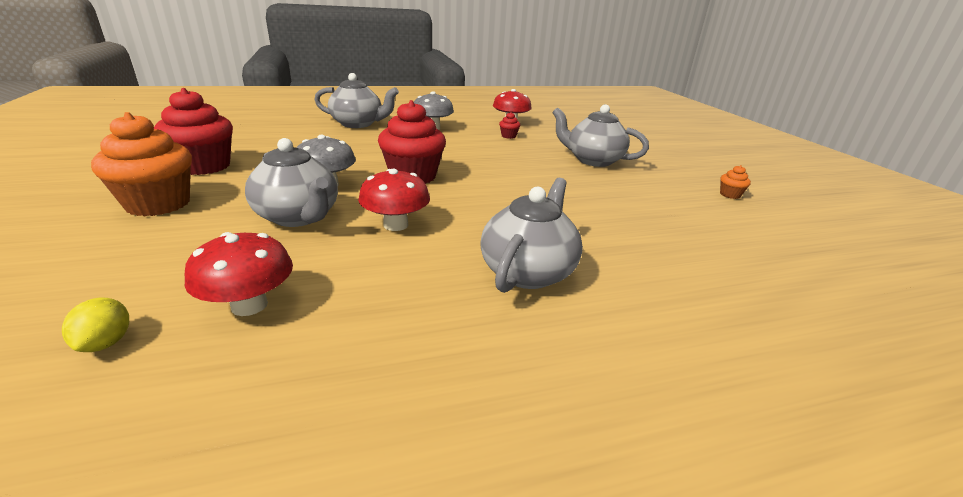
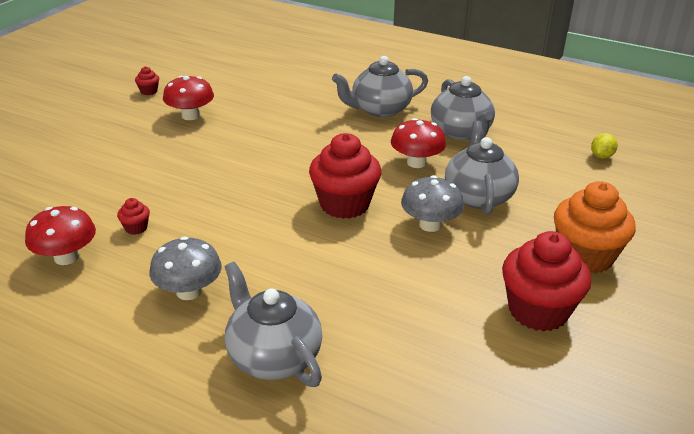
camera: 135 degrees left, 5 degrees up
red mushroom [185,232,293,316] -> red mushroom moved to [163,76,214,120]
grey teapot [552,104,649,167] -> grey teapot moved to [431,76,495,140]
orange cupcake [720,165,751,199] -> red cupcake [135,66,159,95]

